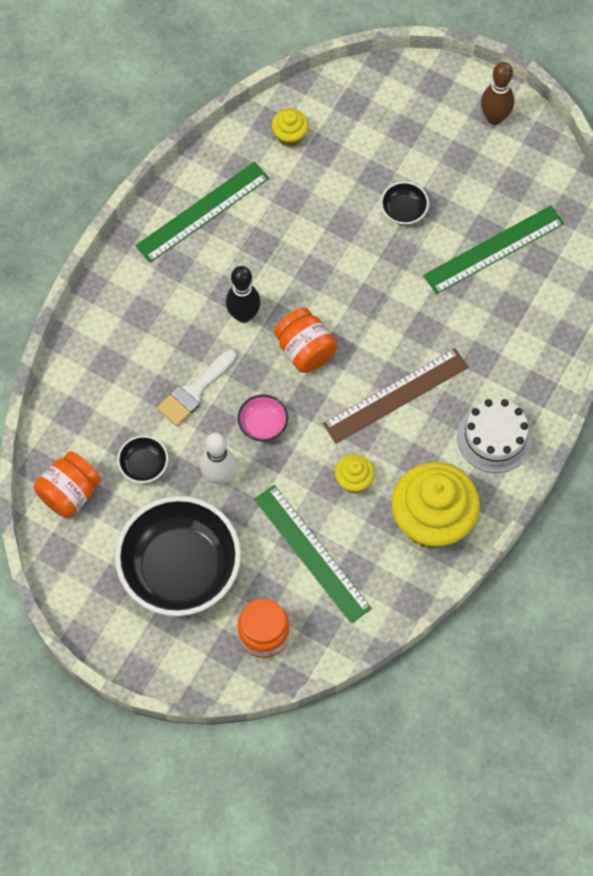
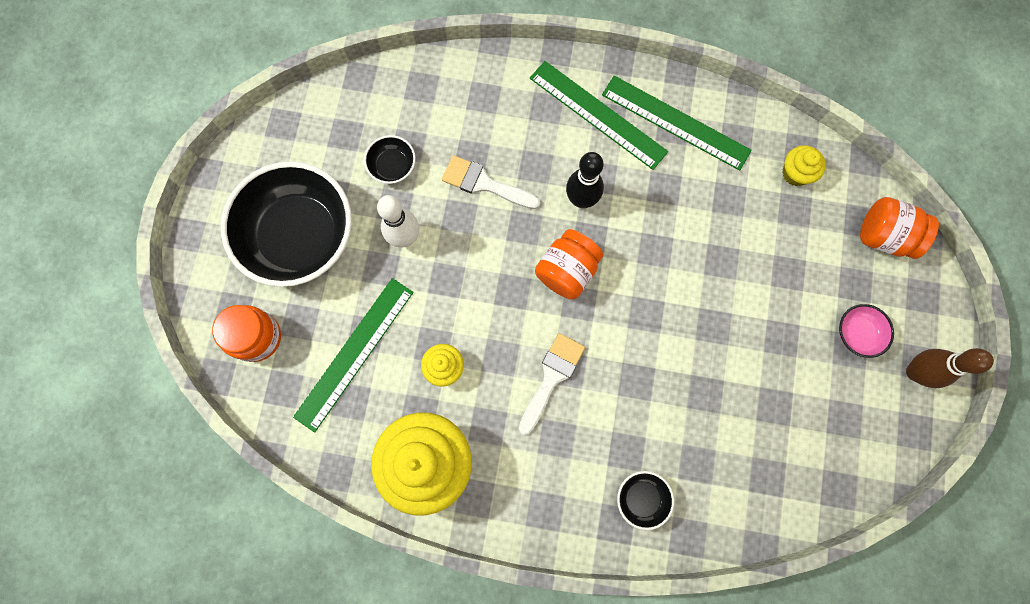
camera: 70 degrees right, 10 degrees up
orange jar [34,451,101,518] -> orange jar moved to [860,197,939,259]
pink bowl [238,395,288,442] -> pink bowl moved to [839,304,894,358]
brown ruler [323,348,469,443] -> white brush [519,333,585,435]
black bowl [381,181,429,225] -> black bowl moved to [617,471,674,530]
green ruler [423,205,564,294] -> green ruler moved to [530,61,668,170]
white cake [457,399,532,473] -> none

